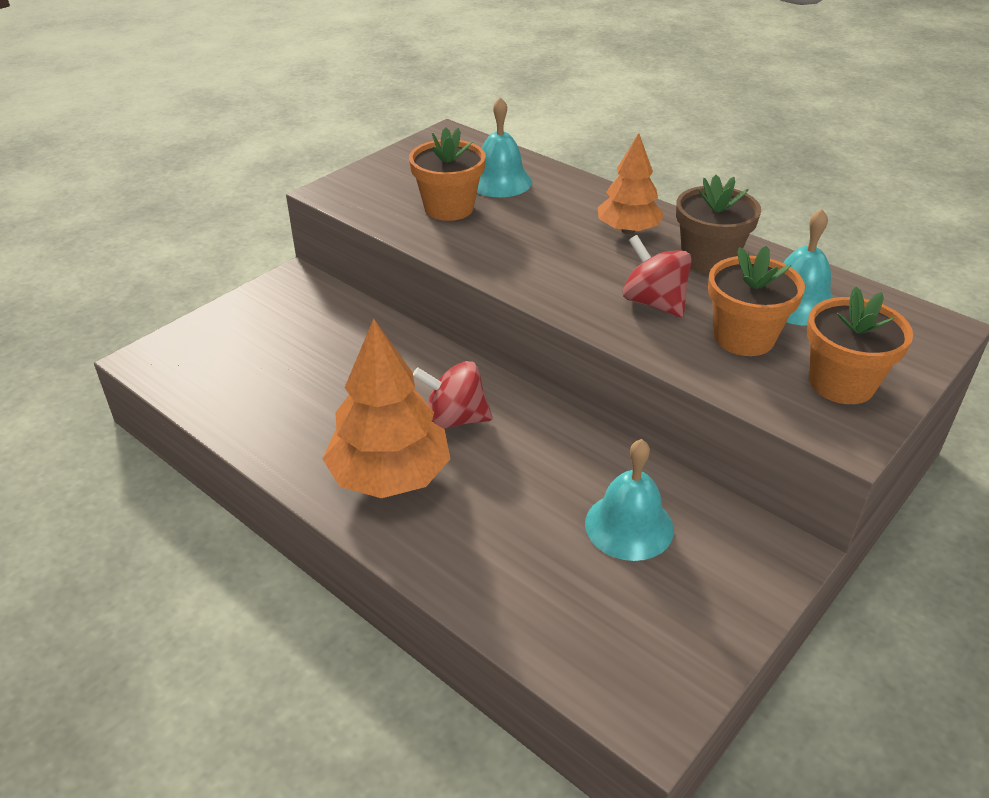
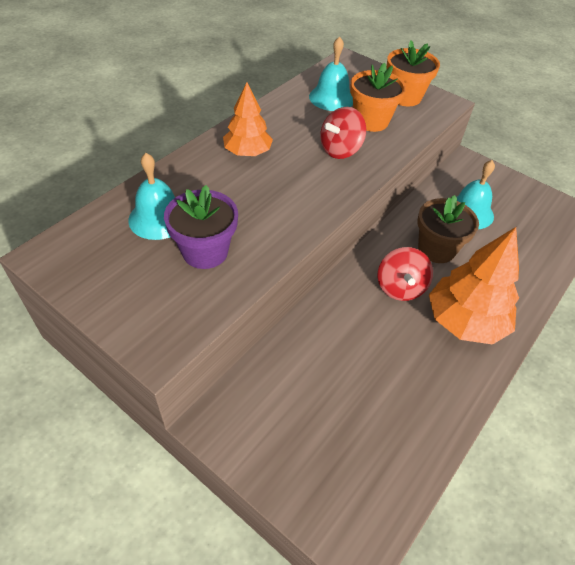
camera: 95 degrees left, 10 degrees up
orange flower pot [409,127,486,221] -> purple flower pot [164,185,238,269]
brown flower pot [676,175,761,274] -> brown flower pot moved to [417,195,479,263]

